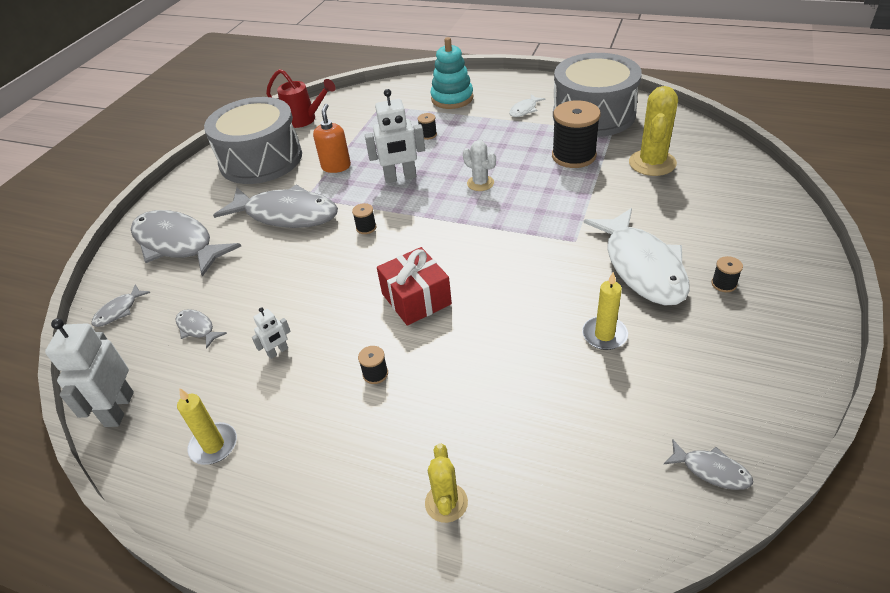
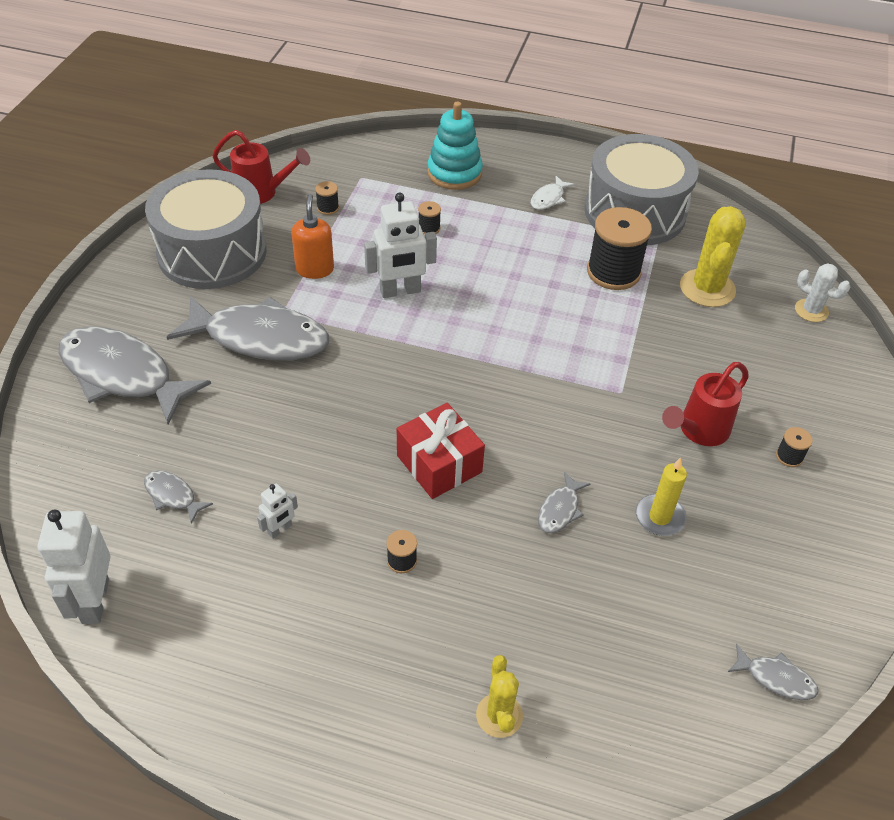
camera: 10 degrees left, 5 degrees up
grey fish [91,284,150,327] -> grey fish moved to [538,472,590,533]
yellow candle [177,388,237,465] -> none
black spool [352,203,377,234] -> black spool moved to [315,181,339,215]
white cactus [463,140,496,191] -> white cactus moved to [795,263,850,322]
white fish [584,208,690,305] -> red watering can [662,362,749,446]

